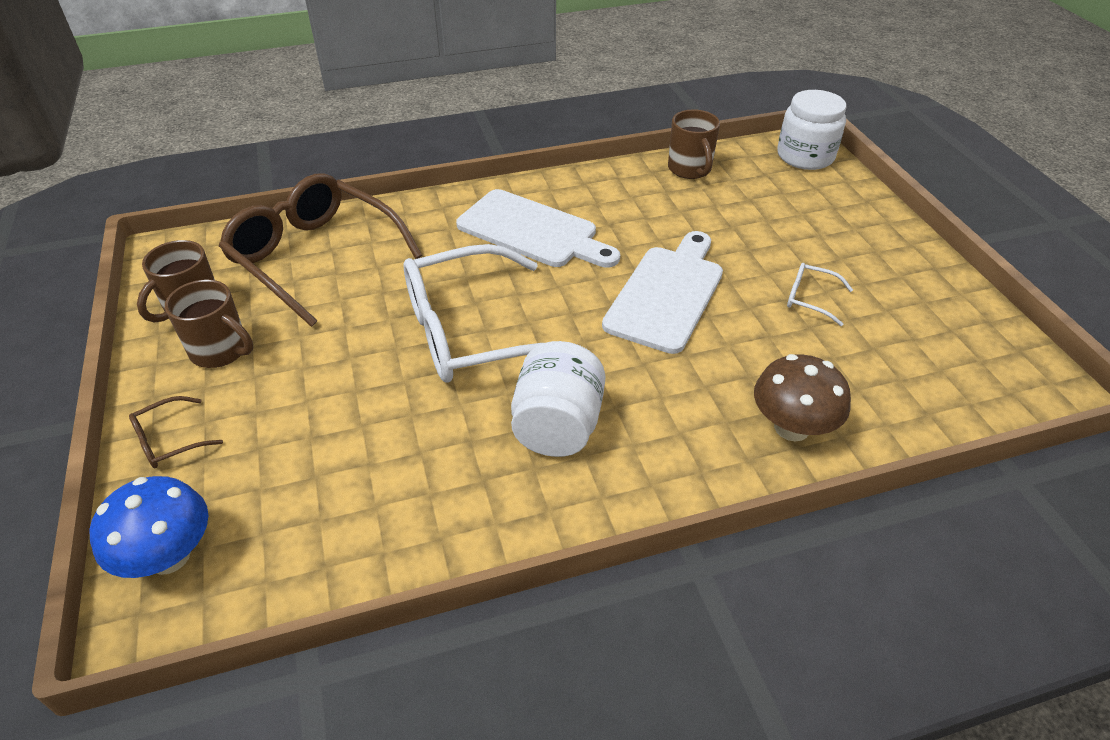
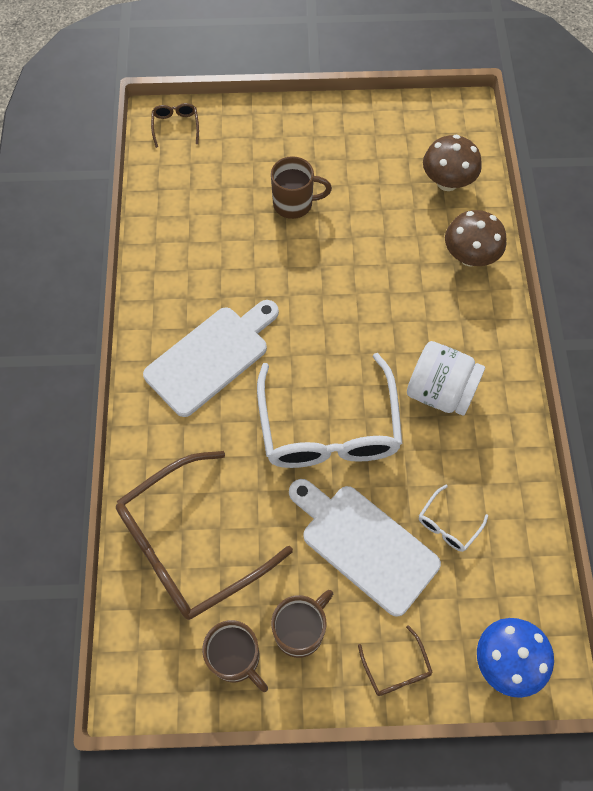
camera: 75 degrees left, 20 degrees up
white cutting board [602,231,723,354] -> white cutting board moved to [289,479,441,617]
brown mug [668,109,720,179] -> brown mug moved to [271,156,332,219]
white jar [777,90,847,170] -> brown glasses [151,103,199,148]
white glasses [787,263,853,326] -> white glasses moved to [419,485,488,552]
none -> brown mushroom [423,135,482,191]

